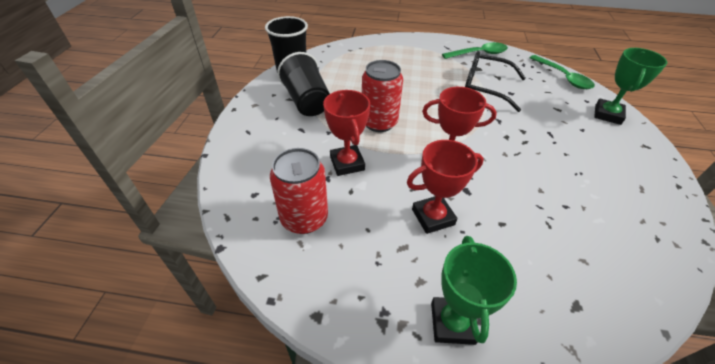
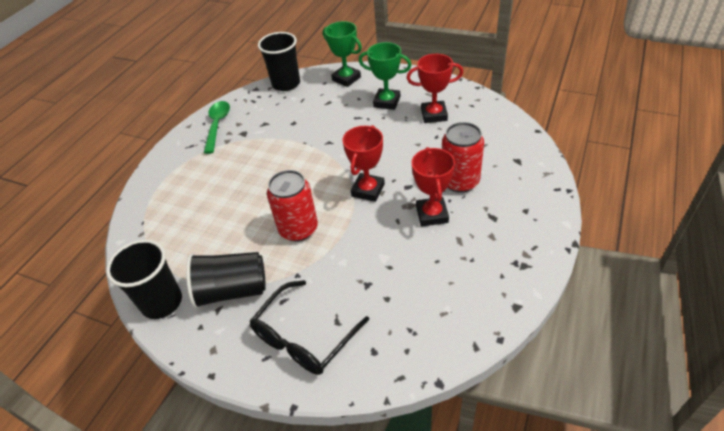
camera: 70 degrees left, 0 degrees up
red can [270,148,328,234] -> red can moved to [442,122,484,193]
red trophy [323,90,370,176] -> red trophy moved to [407,54,463,123]
green trophy [431,236,517,345] -> green trophy moved to [359,42,412,110]
black glasses [465,51,526,112] -> black glasses moved to [250,280,369,375]
green spoon [530,55,595,89] -> black cup [258,32,300,91]

